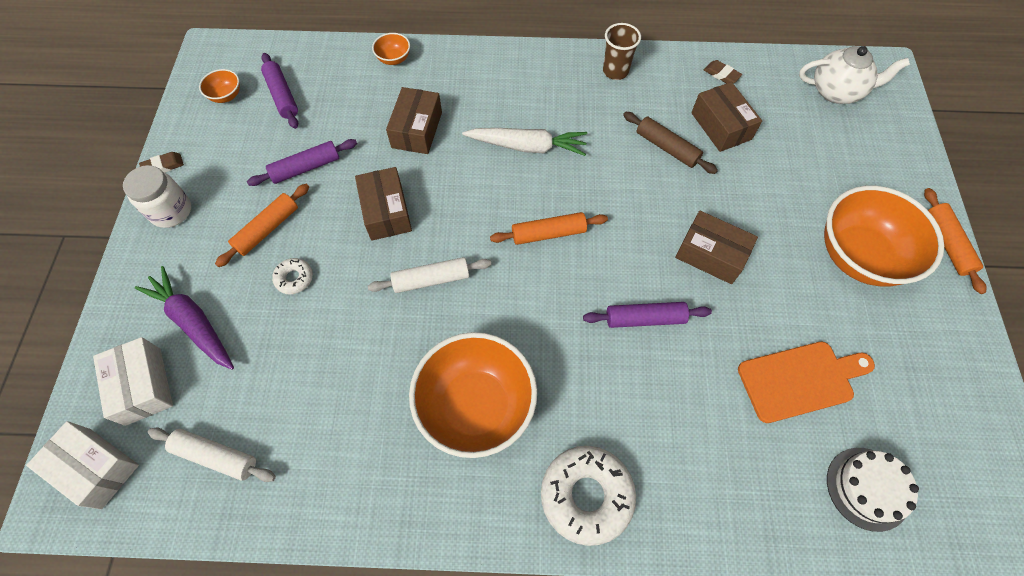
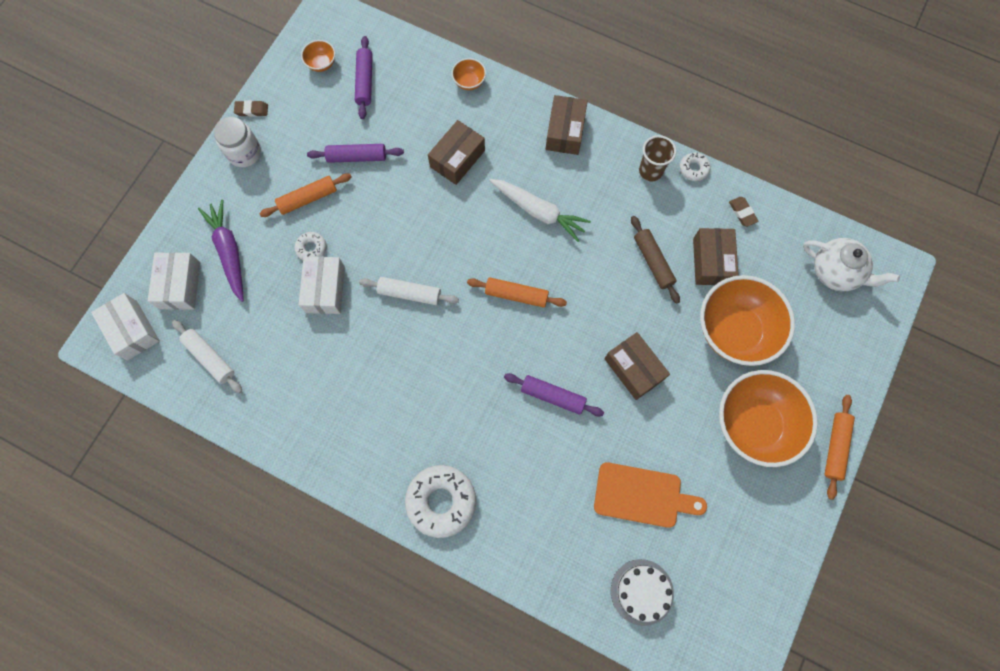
camera: 25 degrees right, 10 degrees up
brown box [355,167,412,241] -> brown box moved to [546,95,588,155]
orange bowl [409,332,537,458] -> orange bowl moved to [700,275,795,366]
none -> white box [299,256,345,314]
none -> white donut [680,153,711,181]

